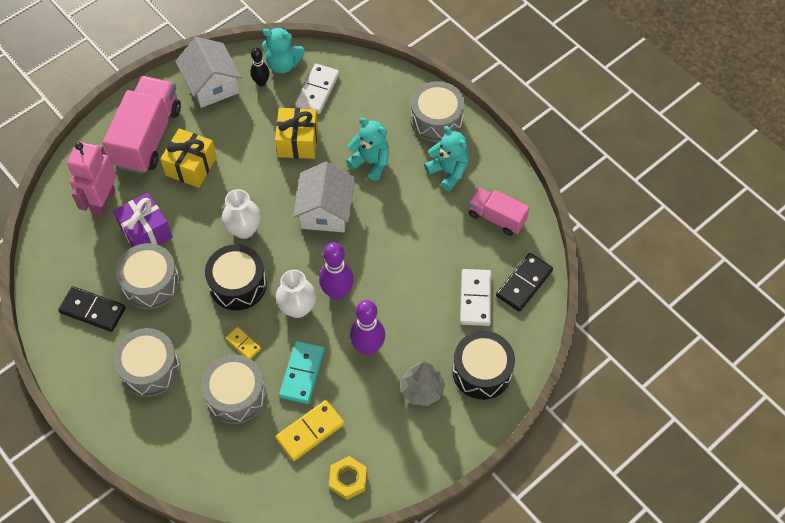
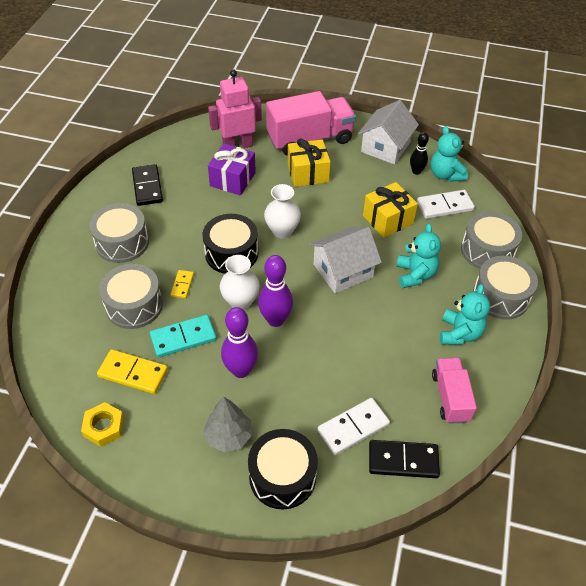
camera: 55 degrees right, 10 degrees down
grey drum [116,243,180,309] -> grey drum moved to [461,211,522,269]

